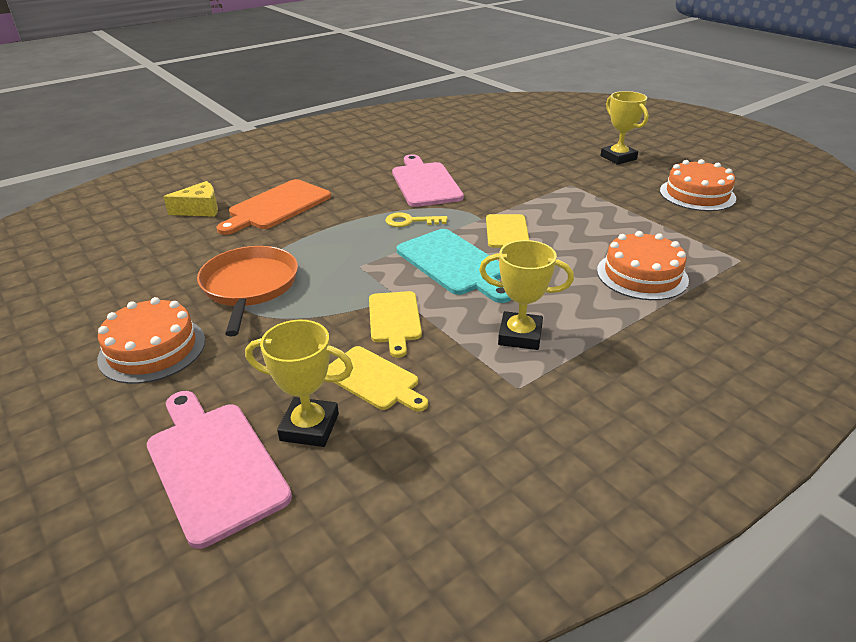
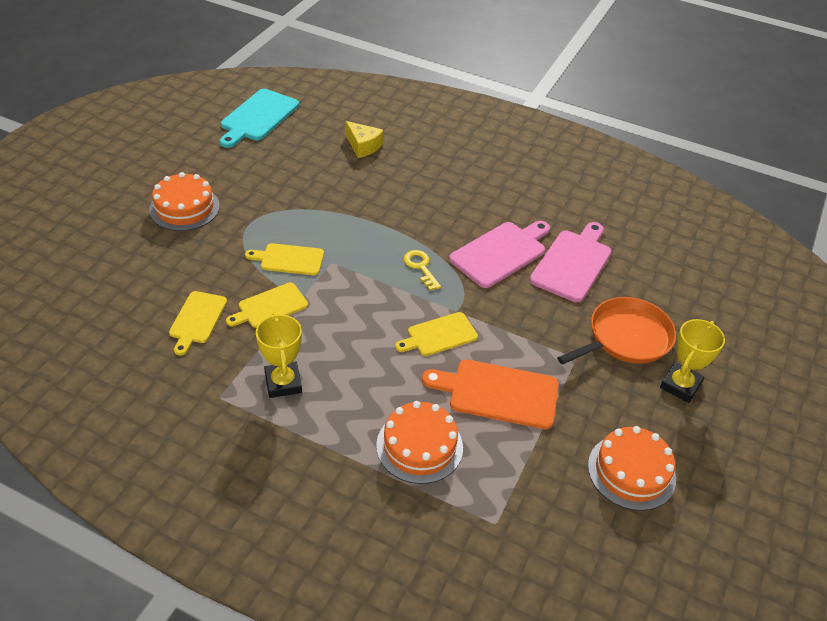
camera: 60 degrees right, 10 degrees up
pink cutting board [147,391,292,549] -> pink cutting board moved to [530,222,611,302]
orange pan [197,246,298,336] -> orange pan moved to [557,297,676,365]
orange cutting board [217,179,331,235] -> orange cutting board moved to [422,359,559,429]
yellow trophy [245,320,353,447] -> none
turquoise cutting board [397,229,512,303] -> turquoise cutting board moved to [220,89,299,148]
none -> yellow cutting board [245,243,324,275]

